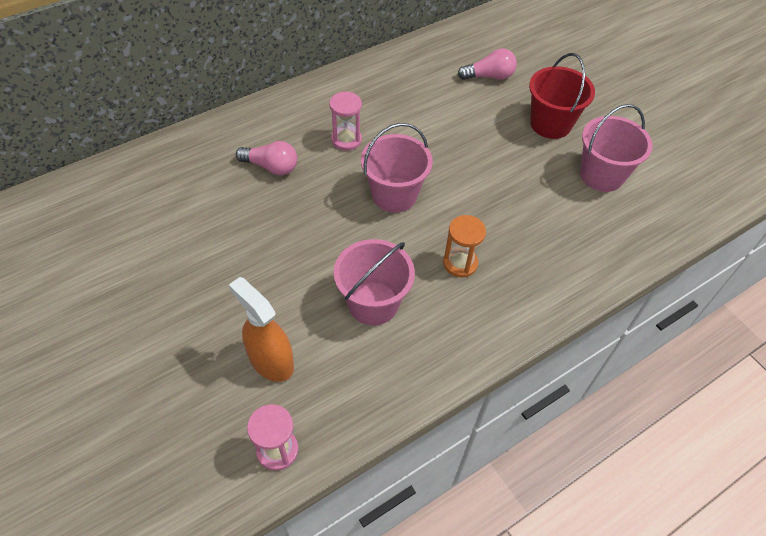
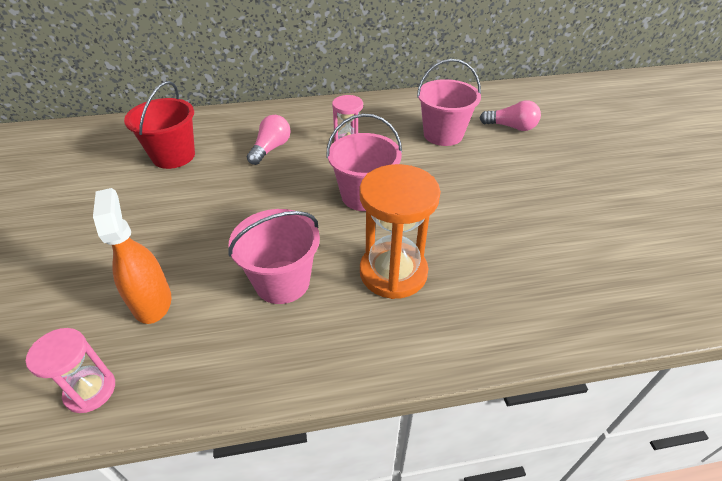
camera: 25 degrees right, 10 degrees down
pink light bulb [236,141,297,175] -> pink light bulb turned 105 degrees counterclockwise [247,115,291,165]
orange hourglass [443,215,486,277] -> orange hourglass [359,164,441,299], size x1.75
red bucket [529,53,595,139] -> red bucket moved to [124,81,195,169]
pink bucket [580,104,653,192] -> pink bucket moved to [417,59,481,146]

